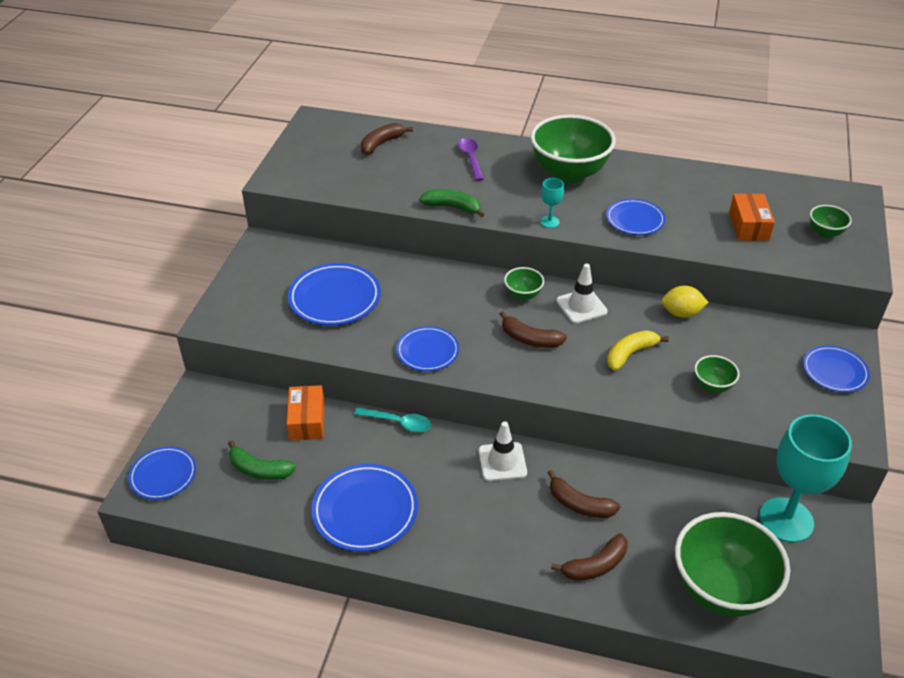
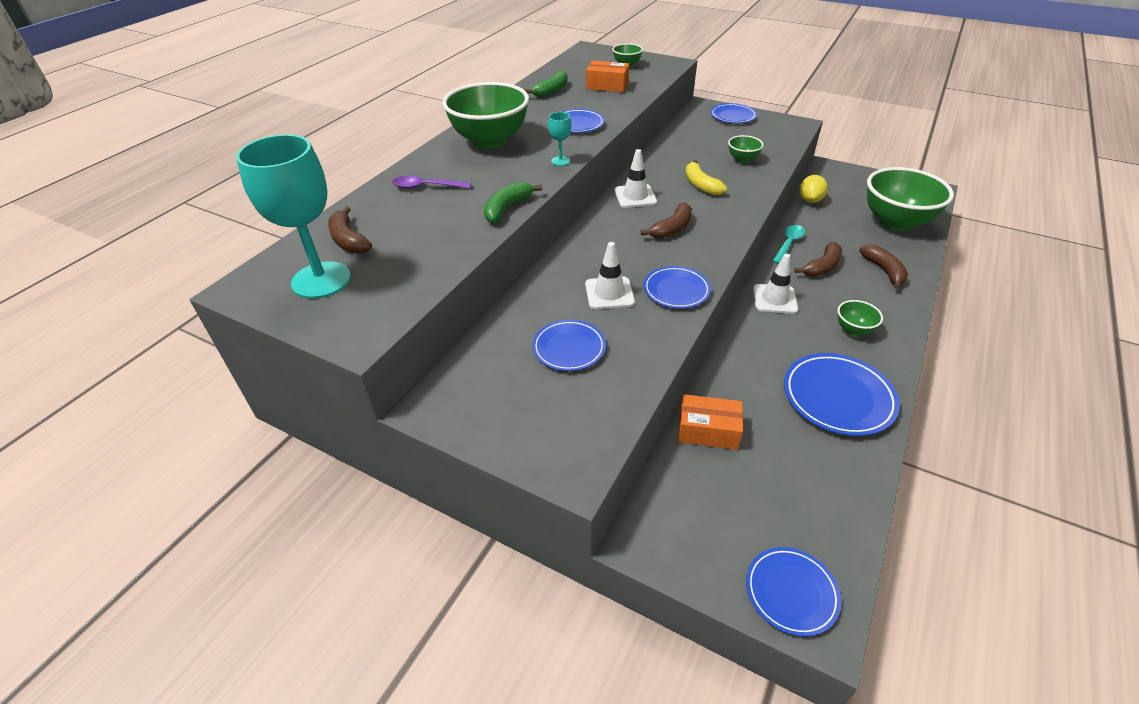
camera: 75 degrees left, 0 degrees up
green banana [228,440,296,480] -> green banana moved to [524,70,567,97]
blue plate [288,263,381,325] -> blue plate [532,320,606,371], size x0.64
turquoise spoon [354,407,431,432] -> turquoise spoon moved to [772,225,805,264]
green bowl [504,267,544,301] -> green bowl moved to [838,300,883,336]
yellow lemon [661,286,709,318] -> yellow lemon moved to [800,175,828,203]
turquoise goblet [759,415,852,543] -> turquoise goblet moved to [236,134,351,299]
none -> white traffic cone [585,242,635,309]

